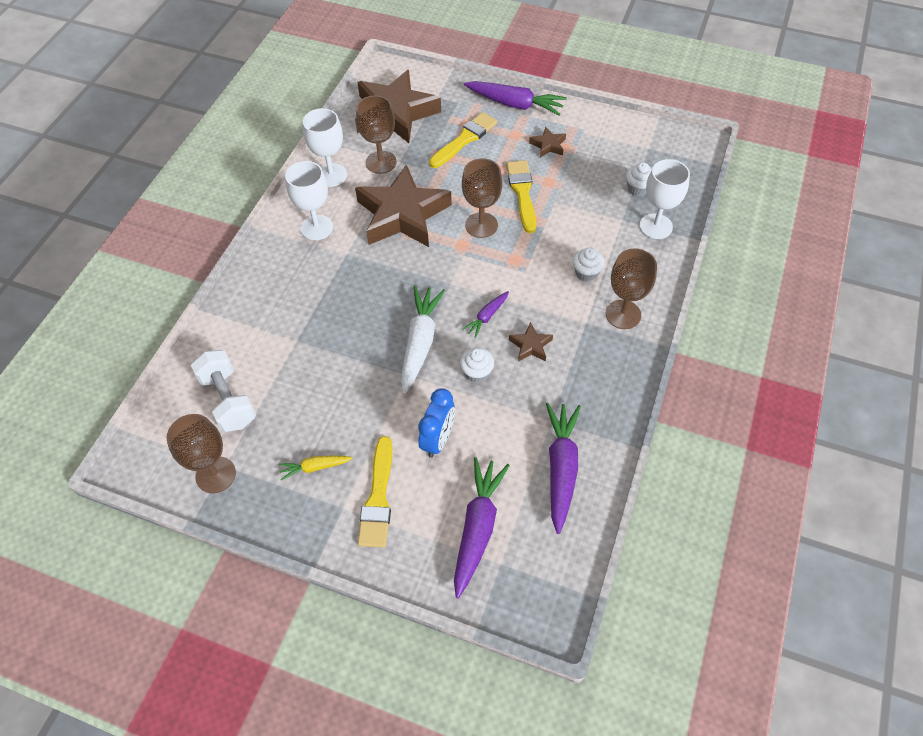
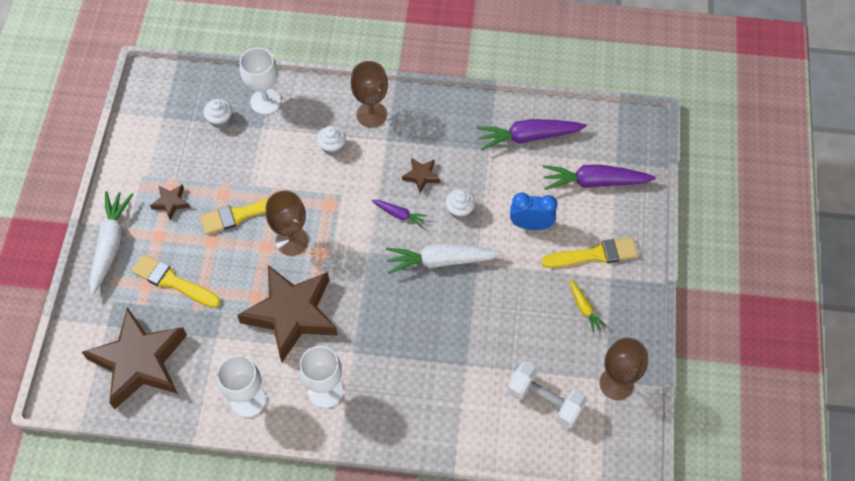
camera: 105 degrees left, 5 degrees up
white dumbbell [191,350,256,432] -> white dumbbell turned 75 degrees clockwise [507,361,587,429]
brown goblet [356,95,397,174] -> none
purple carrot [464,81,567,115] -> white carrot [89,191,134,295]

